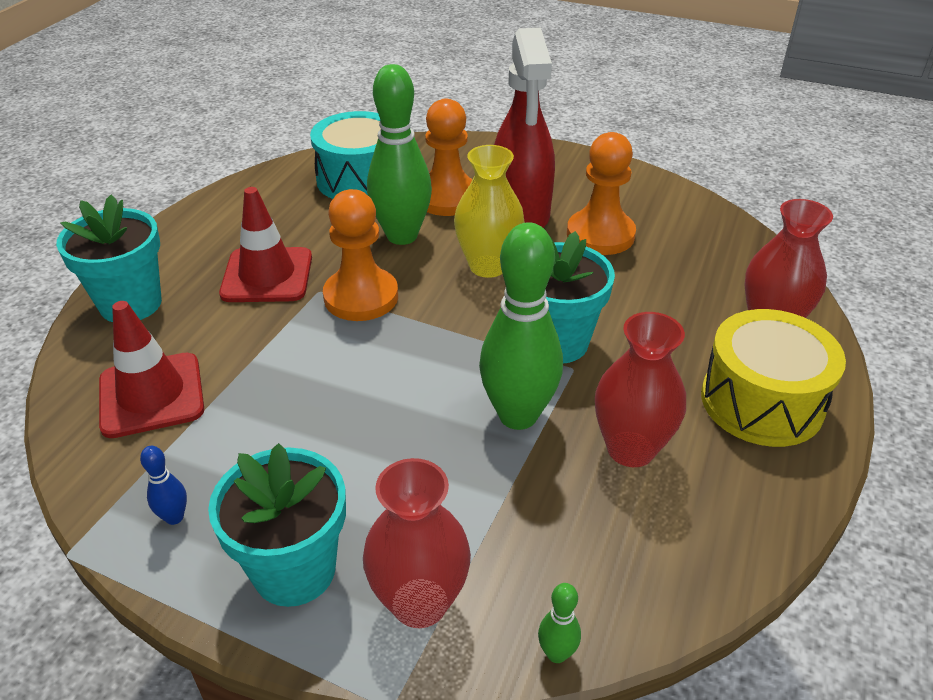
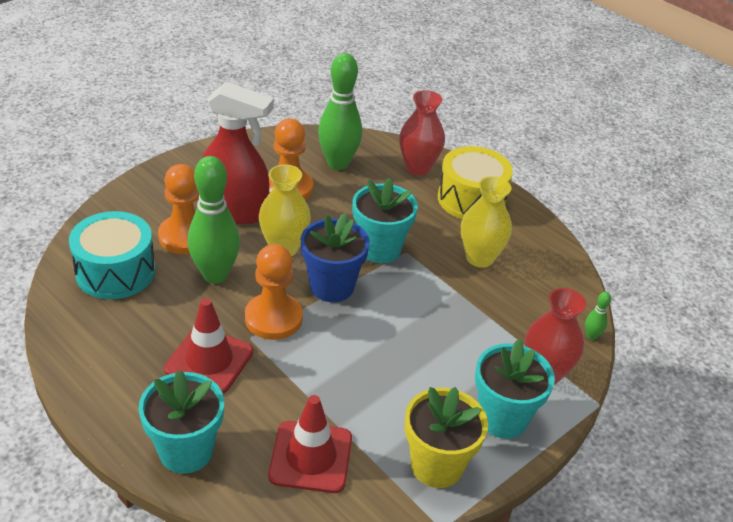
camera: 70 degrees left, 0 degrees up
blue bowling pin [140,446,187,525] -> yellow flower pot [405,387,488,488]
green bowling pin [479,222,563,430] -> green bowling pin moved to [318,53,362,170]
red vase [595,312,686,467] -> yellow vase [461,176,512,268]
none -> blue flower pot [301,213,370,302]

